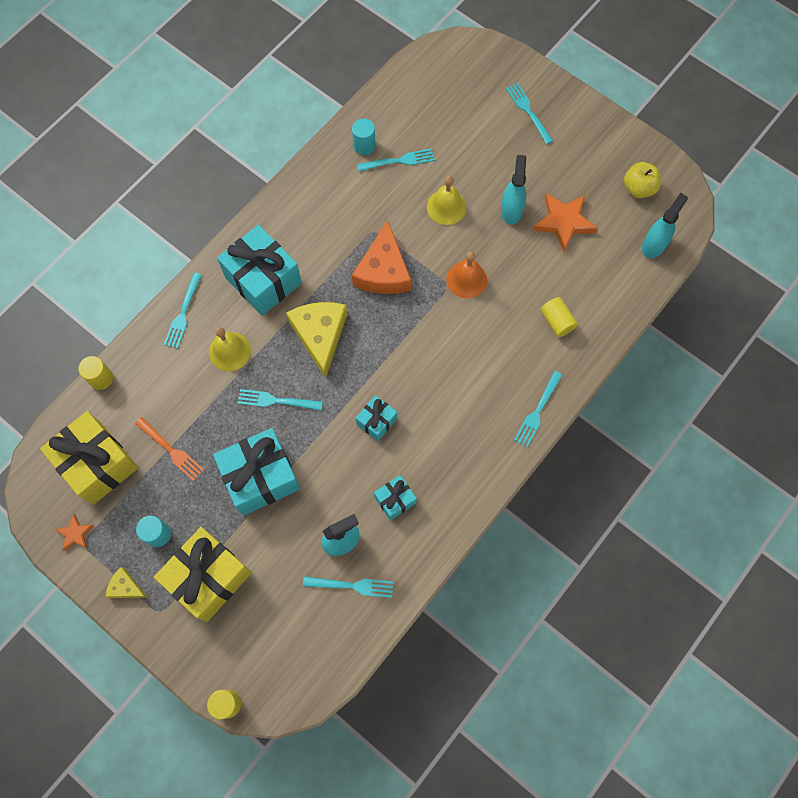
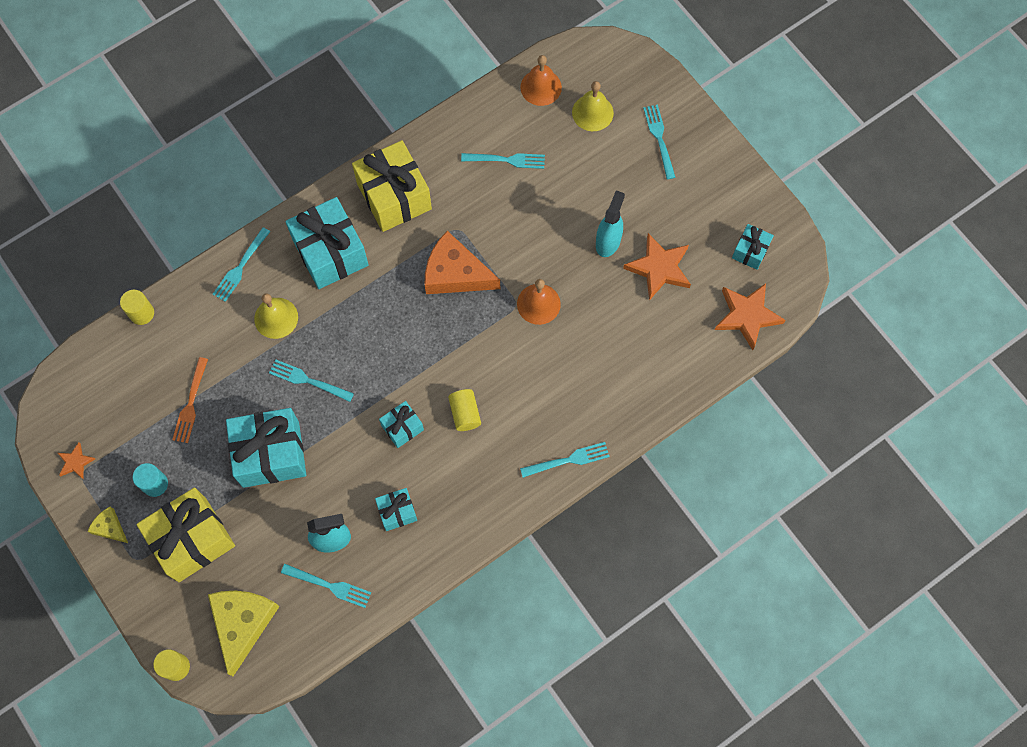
camera: 15 degrees right, 0 degrees up
yellow gift [40,411,138,505] -> yellow gift moved to [352,140,432,232]
orange fork [135,417,204,481] -> orange fork turned 45 degrees clockwise [172,357,208,443]
yellow cheese [286,302,347,378] -> yellow cheese moved to [208,591,280,676]
turquoise cylinder [352,119,376,155] -> none
orange cheese [352,220,411,294] -> orange cheese turned 90 degrees clockwise [425,231,500,294]
yellow bell [427,176,466,225] -> yellow bell moved to [572,81,614,131]
turquoise fork [514,371,562,448] -> turquoise fork turned 150 degrees counterclockwise [520,442,610,478]
yellow cylinder [541,297,578,337] -> yellow cylinder moved to [448,389,481,431]
yellow apple [624,162,661,198] -> turquoise gift [732,224,774,270]
turquoise spray bottle [642,193,688,258] -> orange star [715,283,785,350]
none -> orange bell [520,55,562,106]

